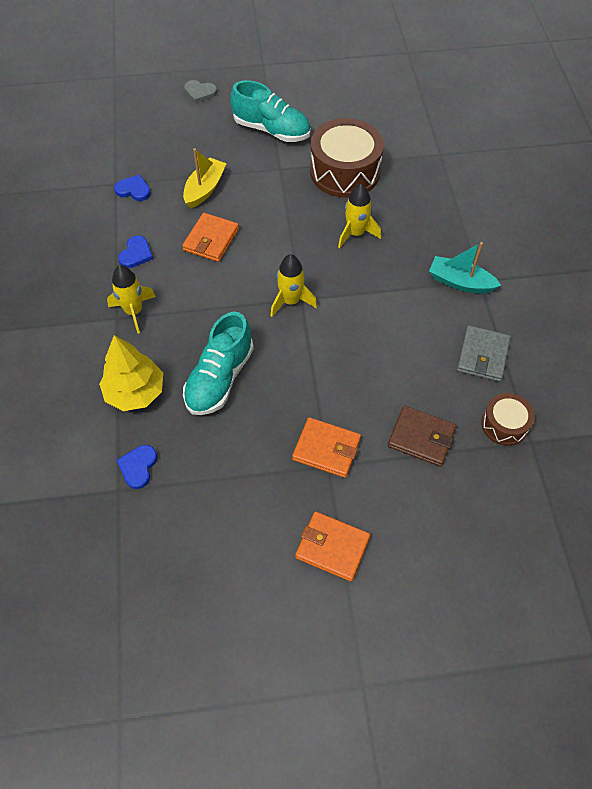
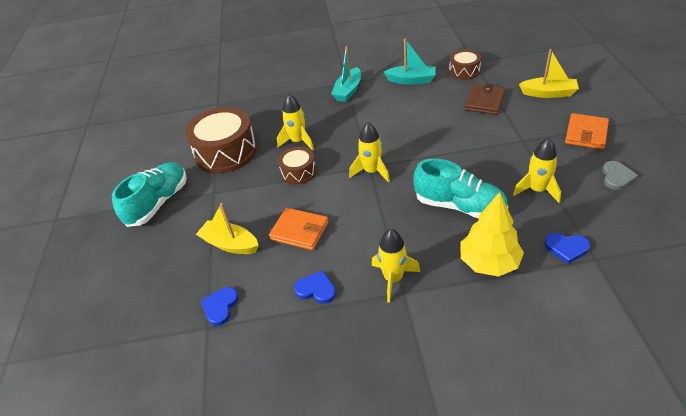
camera: 85 degrees left, 15 degrees down
grey heart [184,80,217,103] -> grey heart moved to [602,161,638,190]
orange wallet [292,417,361,478] -> none
grey wallet [457,325,511,382] -> turquoise boat [384,39,436,84]
none -> brown drum [278,147,316,185]
none -> yellow rocket [513,138,561,203]
none -> yellow boat [519,49,579,98]

